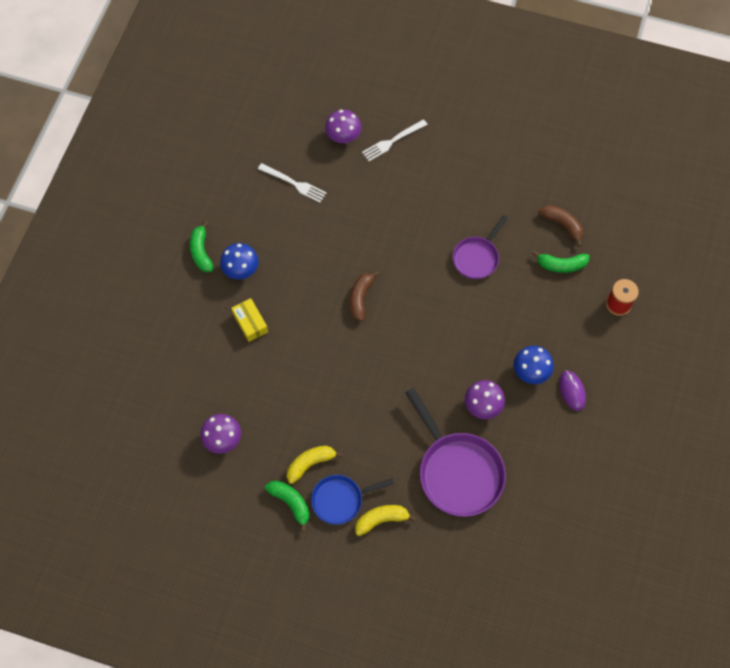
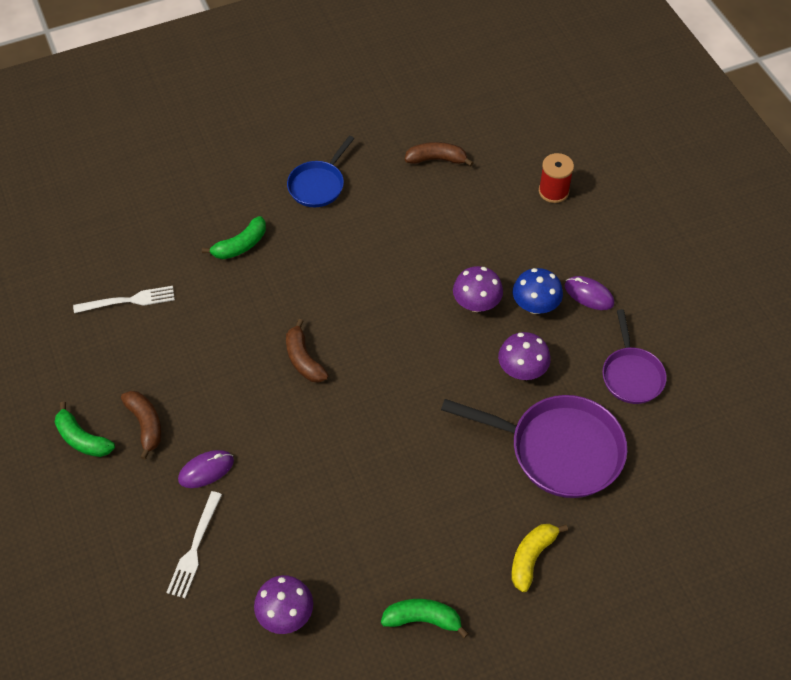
camera: 40 degrees left, 10 degrees down
blue mushroom [220,243,259,279] -> brown banana [121,391,162,460]
yellow box [231,298,268,342] -> purple mouse [178,450,234,488]
yellow banana [287,446,343,484] -> none
blue pan [311,475,394,525] -> blue pan moved to [287,136,354,207]
purple mushroom [325,109,362,143] -> purple mushroom moved to [453,266,503,312]
white fork [362,119,428,161] -> white fork moved to [166,491,222,598]
purple pan [453,215,508,279] -> purple pan moved to [602,309,667,404]
green banana [532,251,589,273] -> green banana moved to [202,216,266,259]

